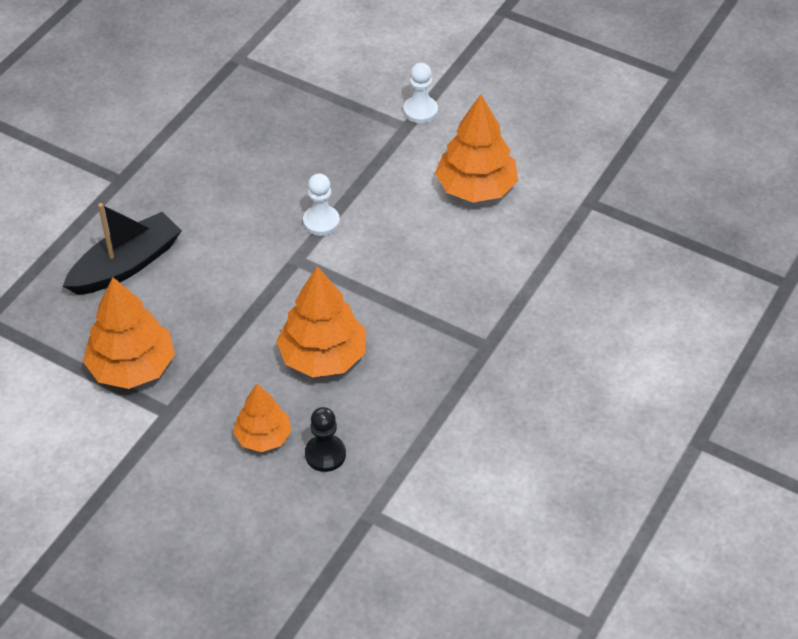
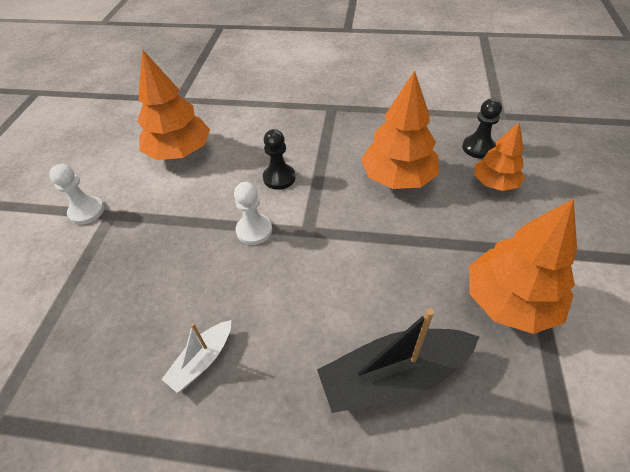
camera: 110 degrees left, 0 degrees up
black boat [63,203,182,295] -> black boat turned 45 degrees counterclockwise [317,309,479,413]
none -> white boat [162,320,231,393]
none -> black pawn [263,129,296,190]

